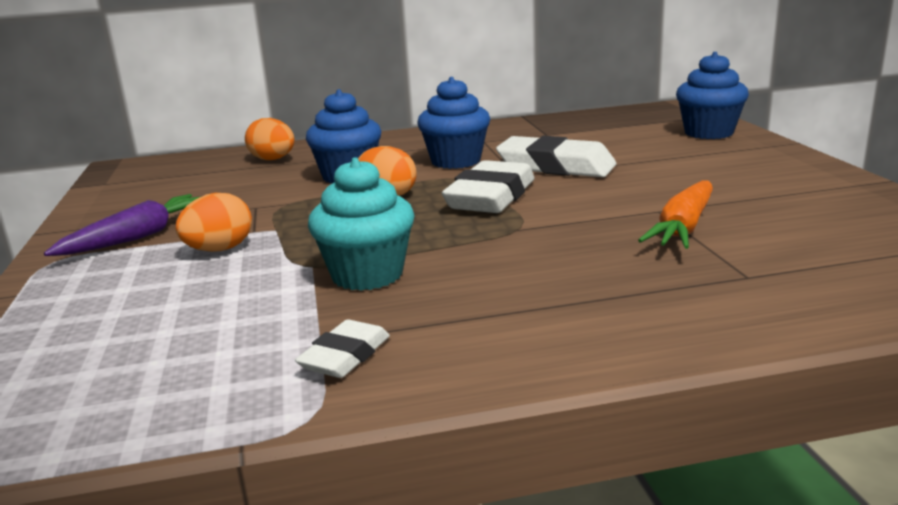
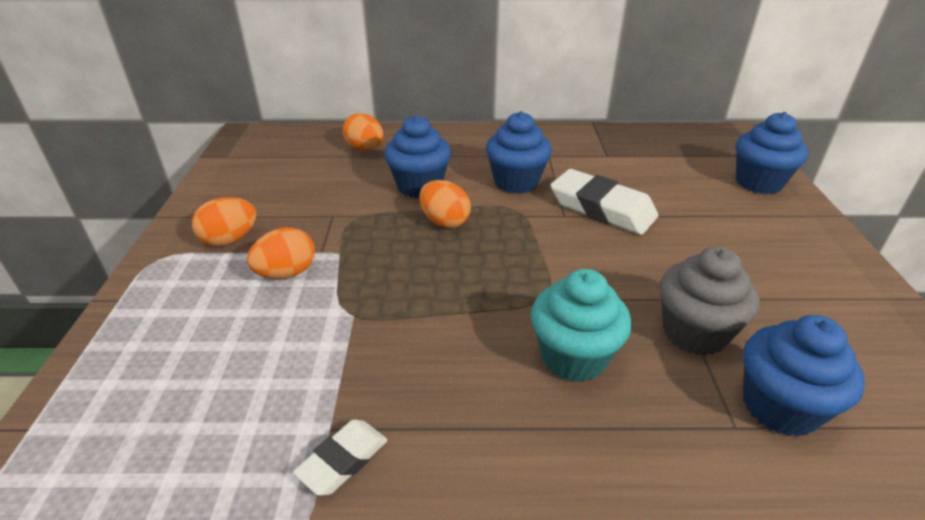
camera: 10 degrees right, 15 degrees up
purple carrot [44,194,200,256] -> orange egg [192,197,256,246]
turquoise cupcake [308,157,415,291] -> turquoise cupcake moved to [531,269,631,382]
white eraser [442,160,534,213] -> none
orange carrot [638,180,713,249] -> grey cupcake [659,246,760,356]
none -> blue cupcake [743,315,865,437]

